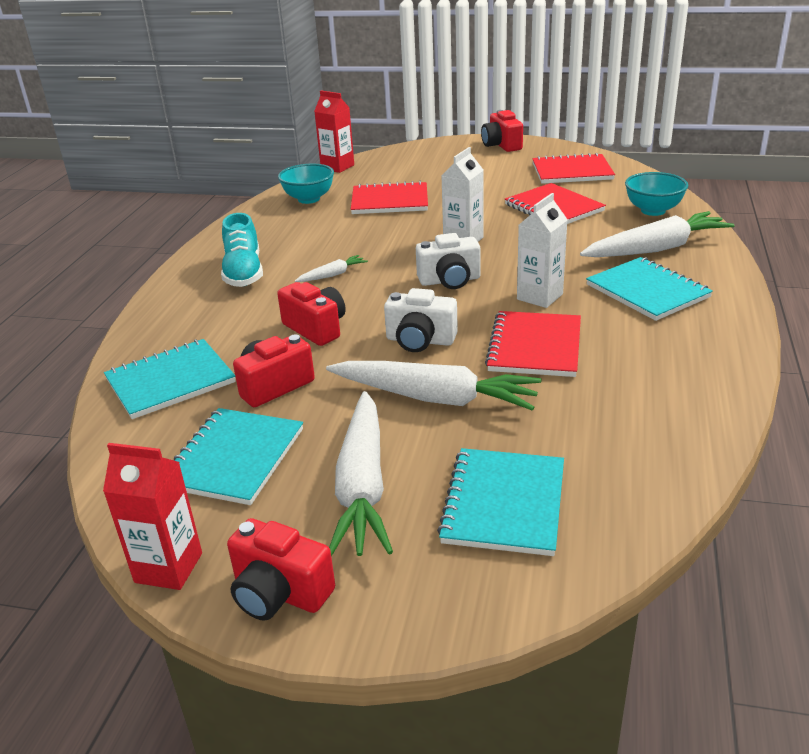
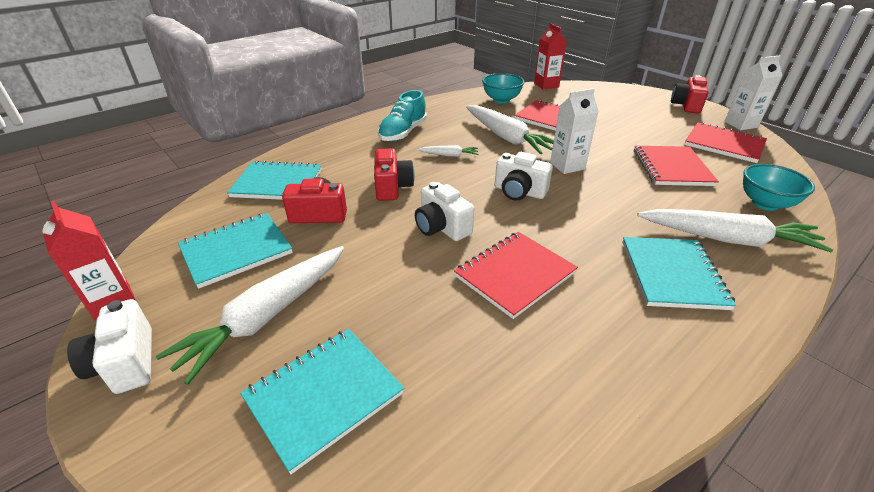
camera: 35 degrees right, 5 degrees up
red camera [227,518,335,621] -> white camera [67,299,152,394]
white carrot [326,361,542,411] -> white carrot moved to [466,105,554,154]
white carton [517,193,568,308] -> white carton moved to [724,55,782,130]

